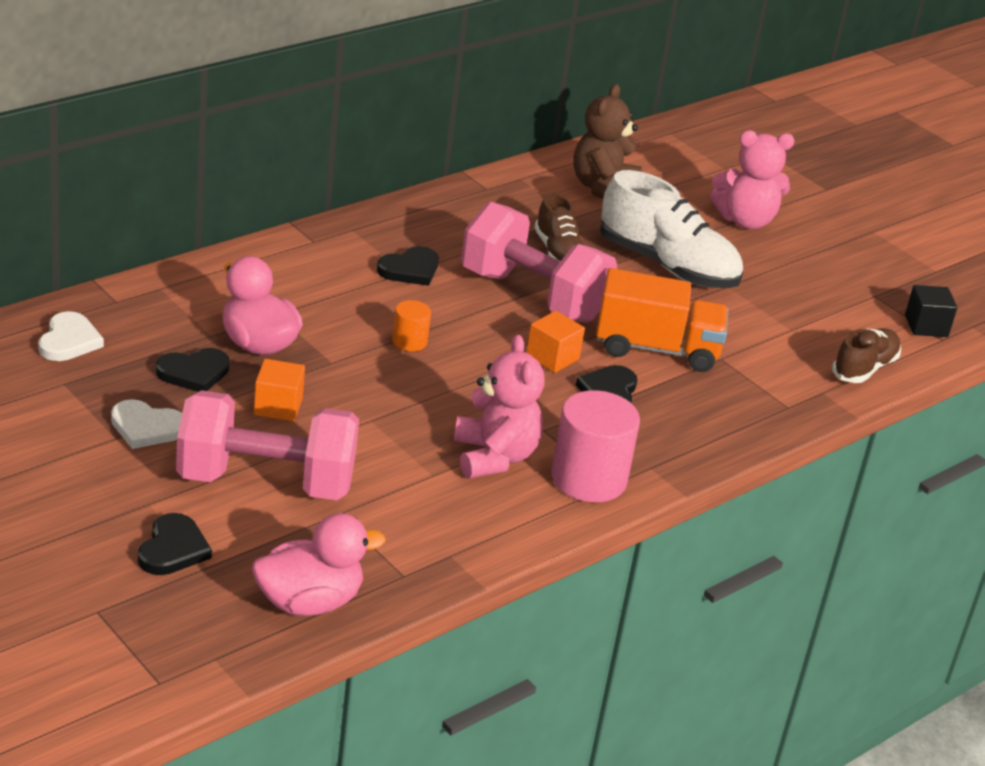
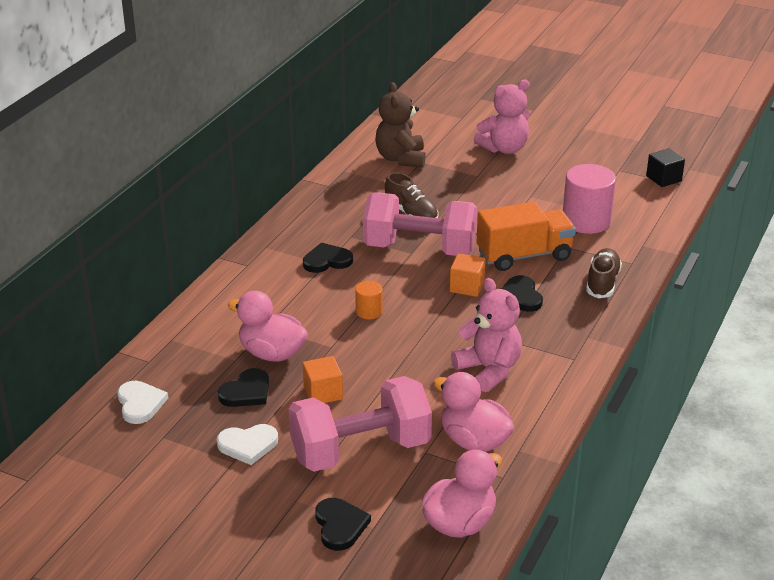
camera: 20 degrees left, 0 degrees up
black heart [377,246,439,286] -> black heart turned 135 degrees counterclockwise [303,243,353,273]
pink cylinder [551,390,640,502] -> pink cylinder moved to [563,164,616,234]
white shoe [600,170,743,288] -> none
brown shoe [832,328,901,383] -> brown shoe moved to [586,248,622,298]
none -> pink duck [433,372,514,452]

